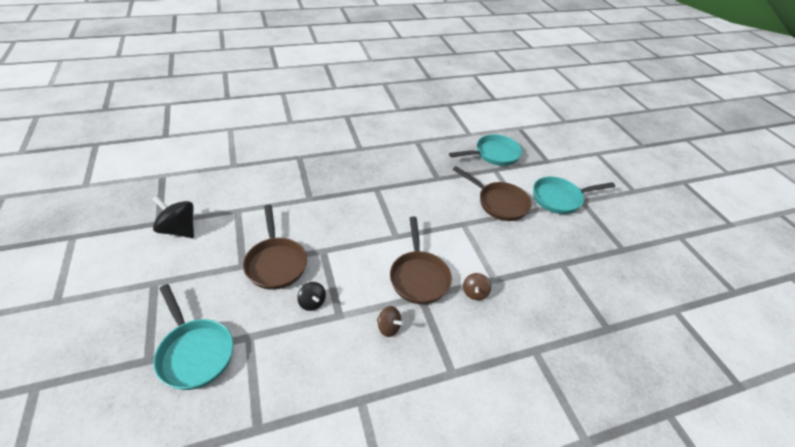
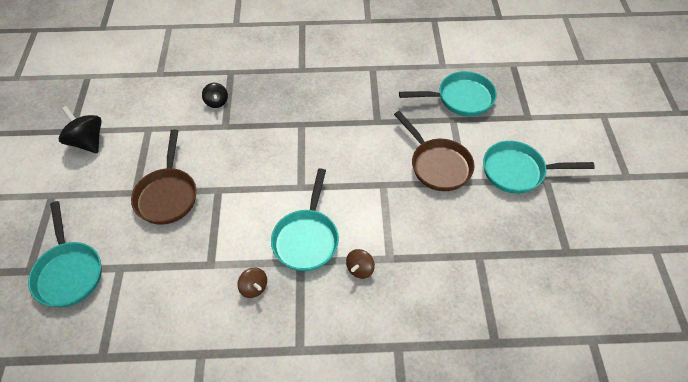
camera: 20 degrees right, 10 degrees up
black spinning top [297,282,326,311] -> black spinning top moved to [202,83,228,108]
brown pan [390,217,452,304] -> turquoise pan [271,168,339,271]

